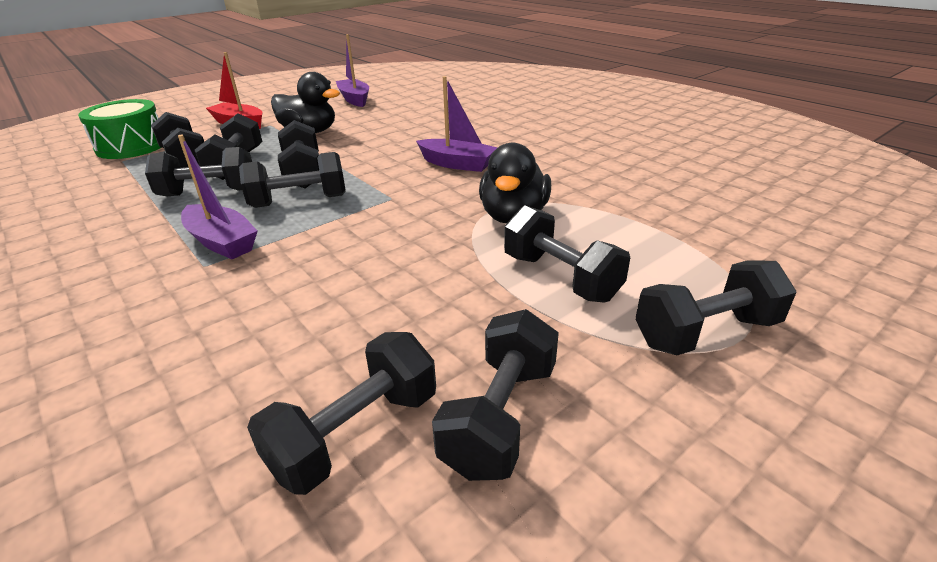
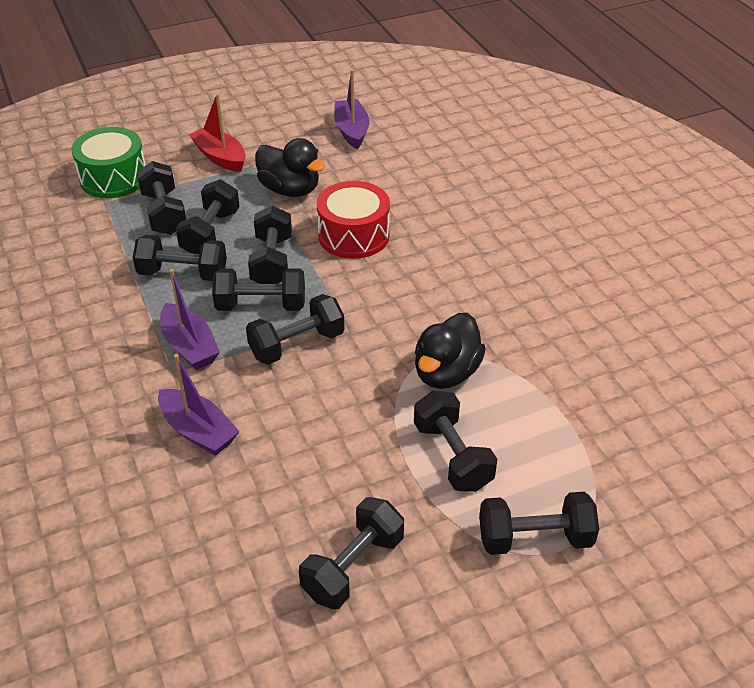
camera: 15 degrees right, 10 degrees up
black dumbbell [247,332,436,495] -> black dumbbell moved to [246,294,345,365]
purple boat [416,76,498,172] -> purple boat moved to [158,354,240,456]
none -> red drum [317,181,390,259]

